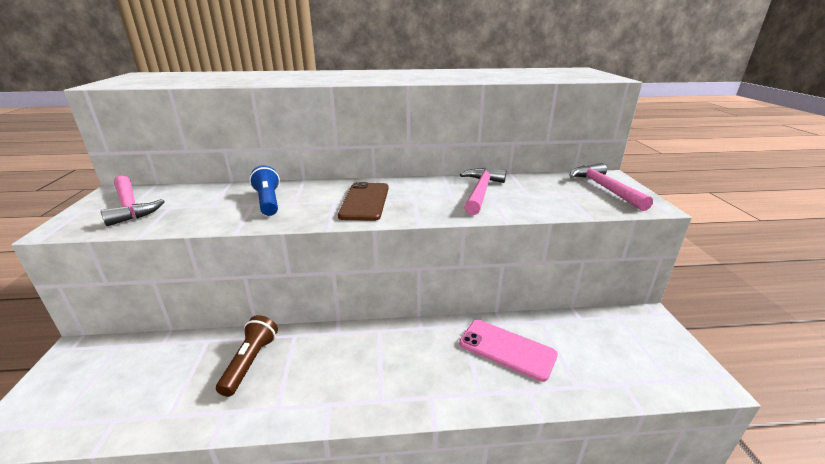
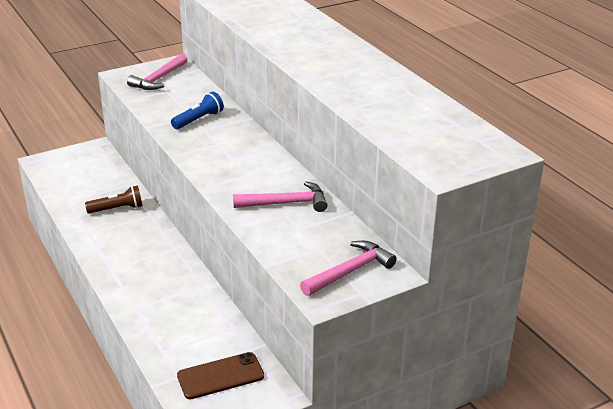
camera: 65 degrees right, 5 degrees up
brown phone [338,182,389,221] -> brown phone moved to [177,352,264,399]
pink phone [459,320,558,382] -> none

